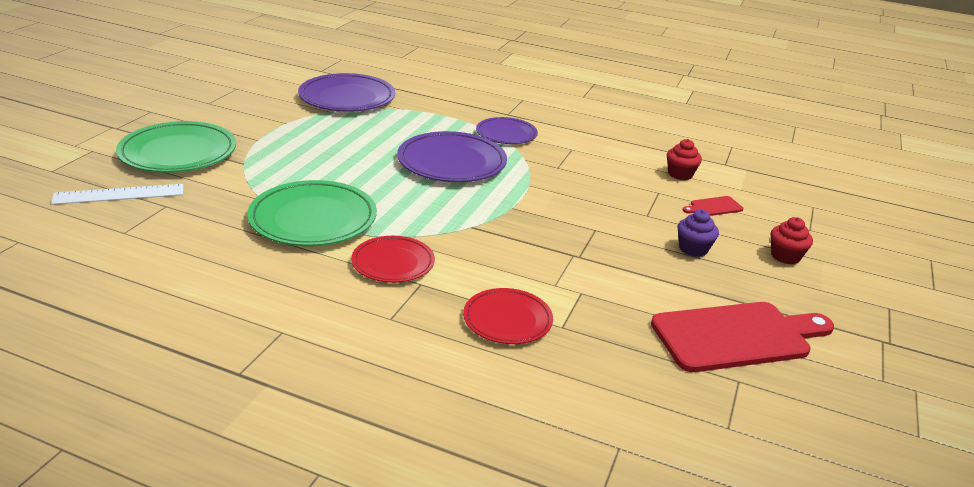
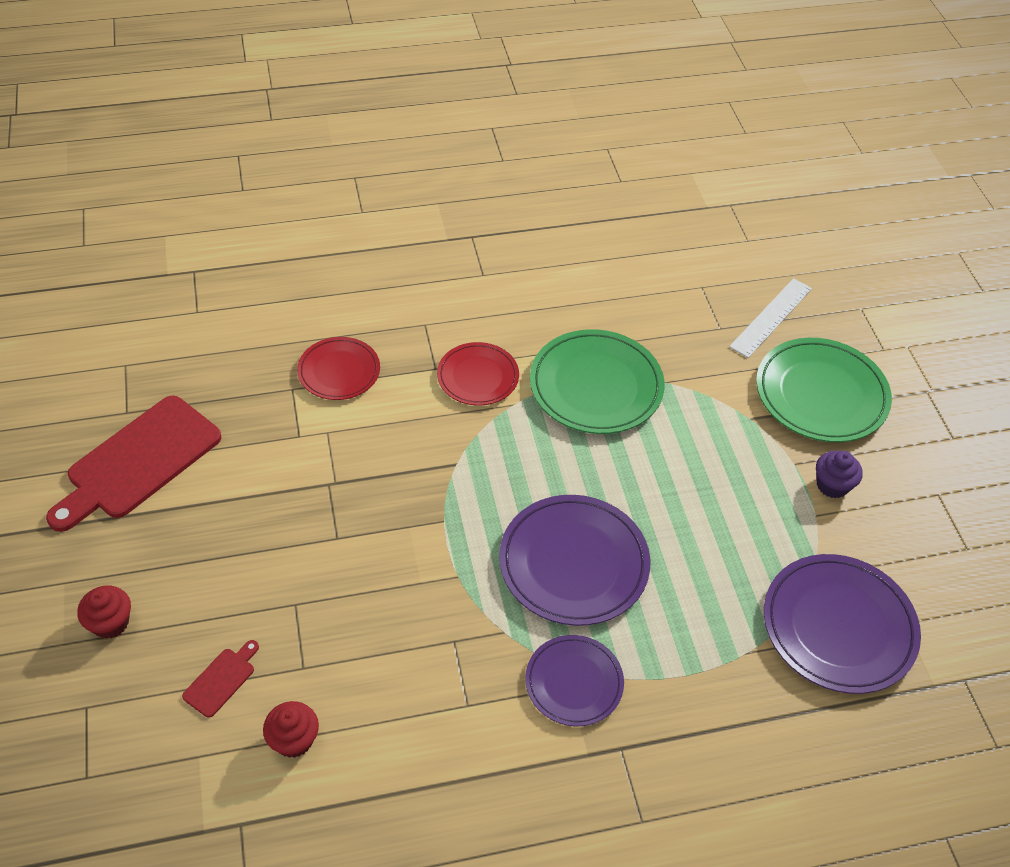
camera: 145 degrees right, 20 degrees up
purple cupcake [677,210,719,257] -> purple cupcake moved to [816,451,863,498]

